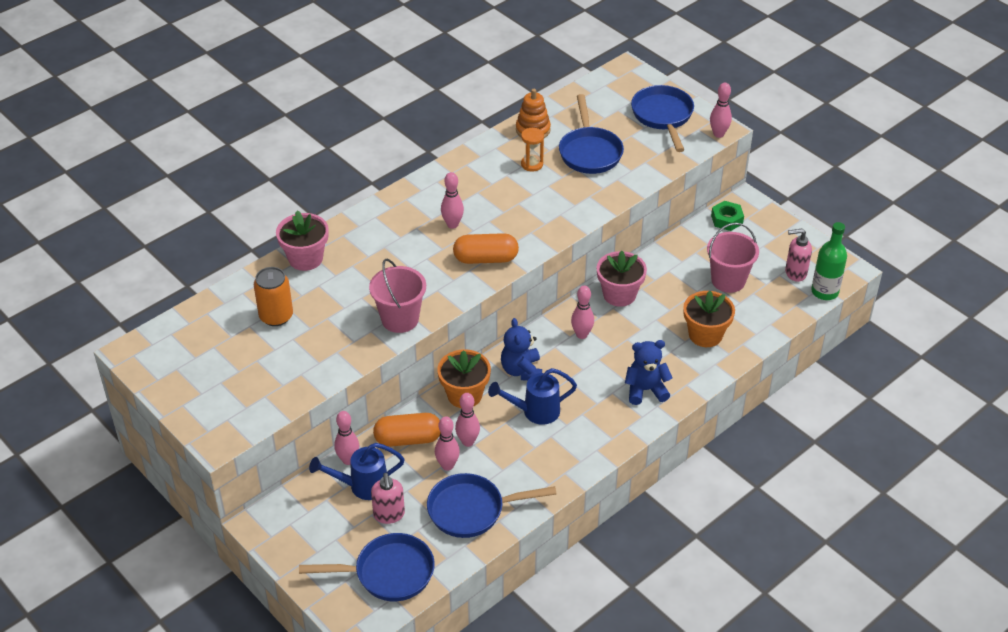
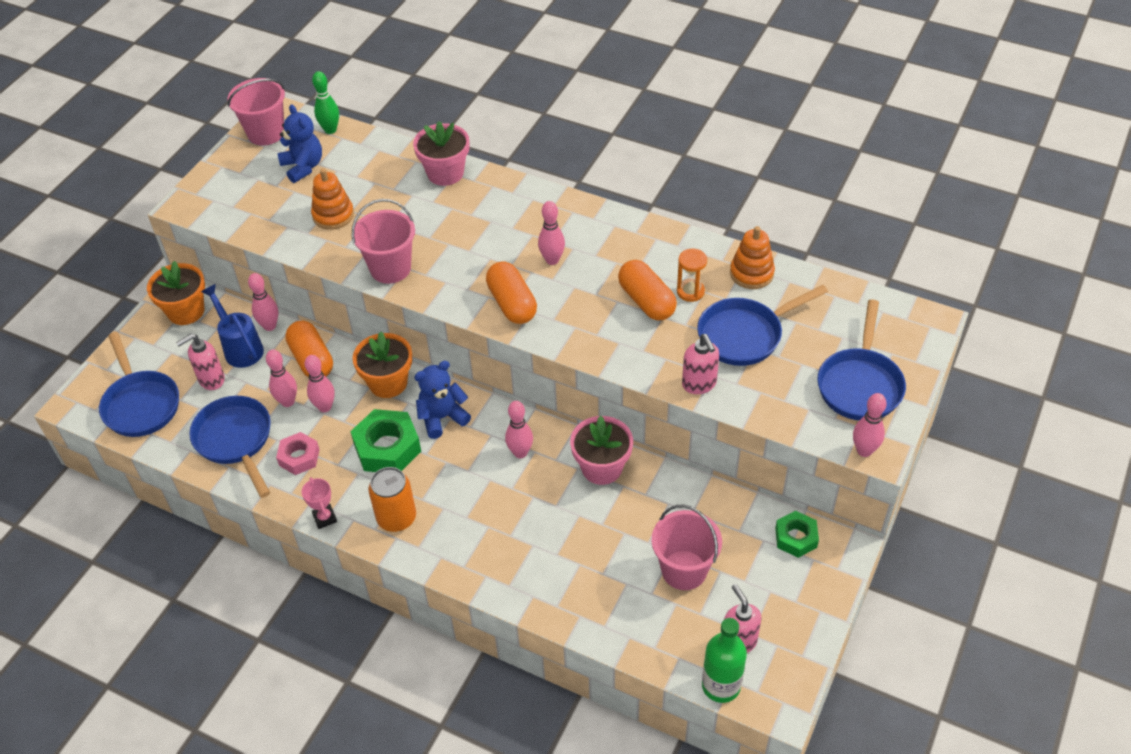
camera: 70 degrees right, 5 degrees up
orange can [254,267,293,326] -> orange can moved to [368,467,416,532]
blue watering can [488,368,577,425] -> green nut [350,409,421,472]
blue teddy bear [625,340,672,405] -> blue teddy bear moved to [277,104,322,183]
blue pan [631,85,694,152] -> blue pan turned 135 degrees clockwise [818,300,906,420]
orange flower pot [683,291,735,347] -> orange flower pot moved to [147,261,205,325]
none -> pink bucket [227,78,285,145]
none -> pink nut [276,432,320,475]
none -> pink trophy [302,477,337,529]
none -> orange stacking toy [311,168,354,230]
none -> green bowling pin [312,71,339,134]
none -> orange capsule [618,260,677,321]
none -> pink soap dispenser [682,334,719,394]

